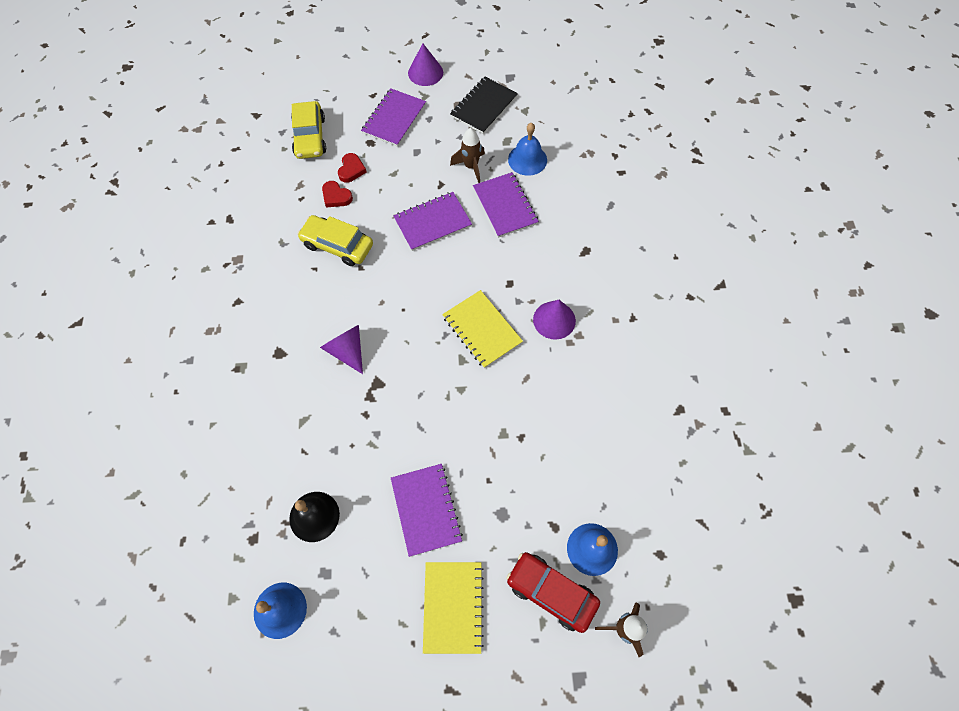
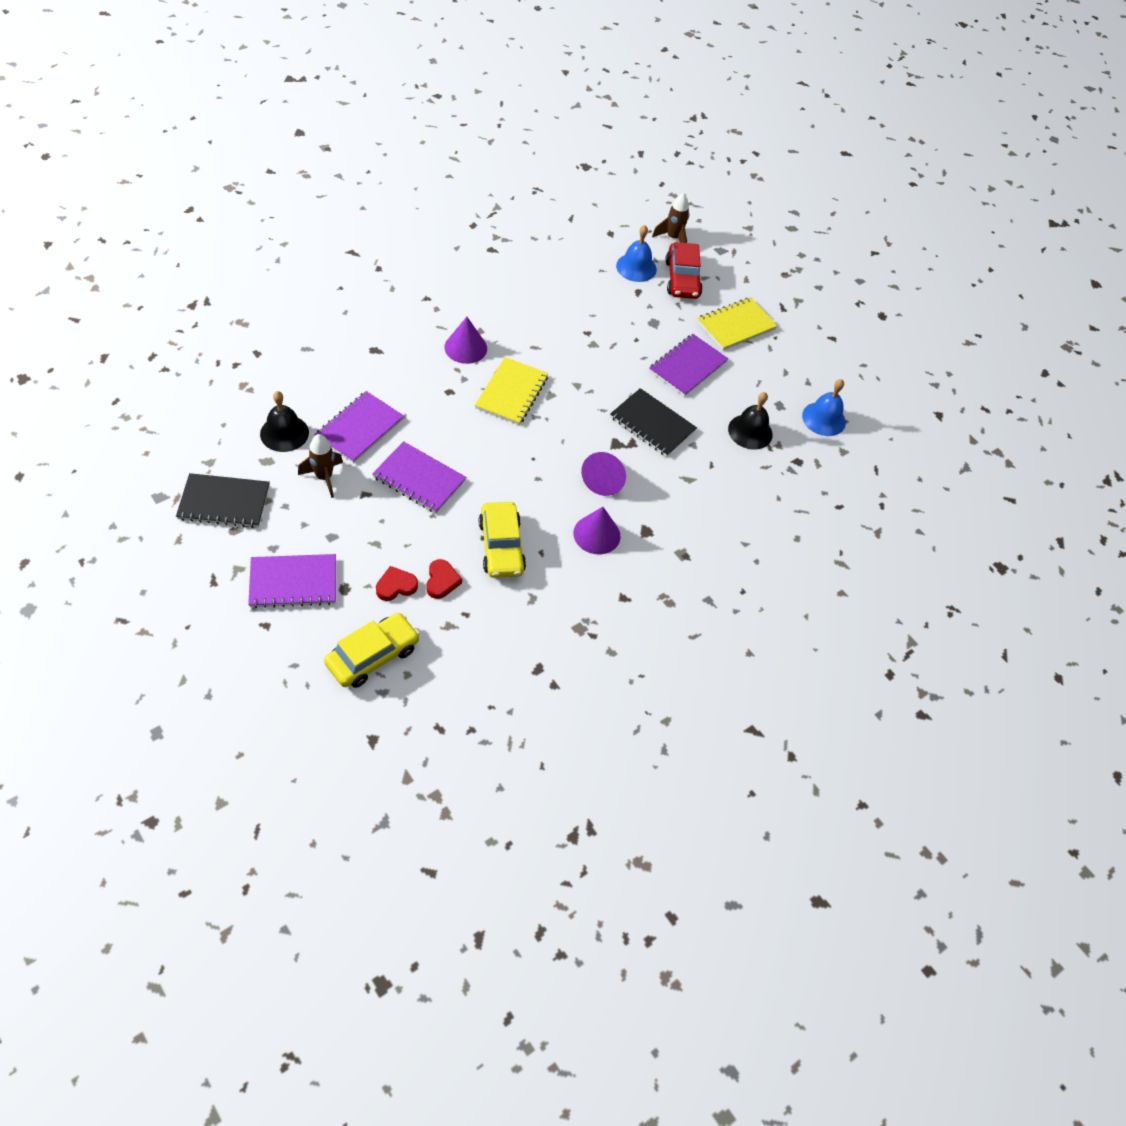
camera: 130 degrees left, 10 degrees down
purple cone [408,44,443,86] -> purple cone moved to [573,507,621,554]
blue bell [508,123,547,176] -> black bell [260,391,309,452]
none -> black notebook [610,388,697,457]

